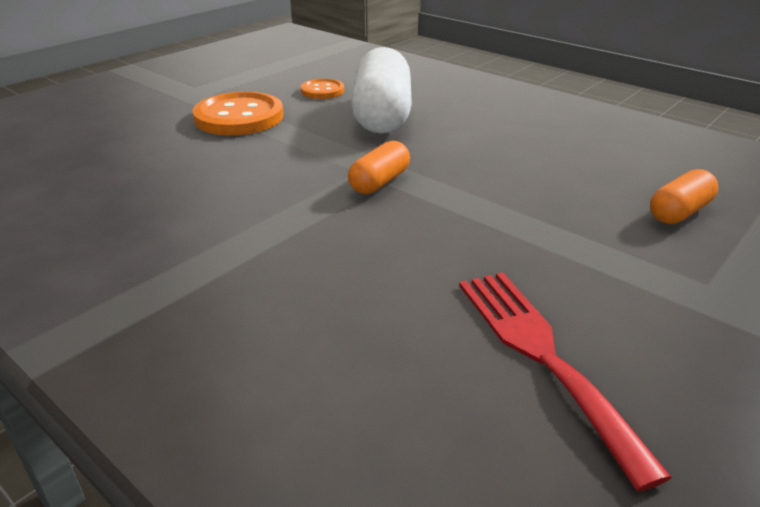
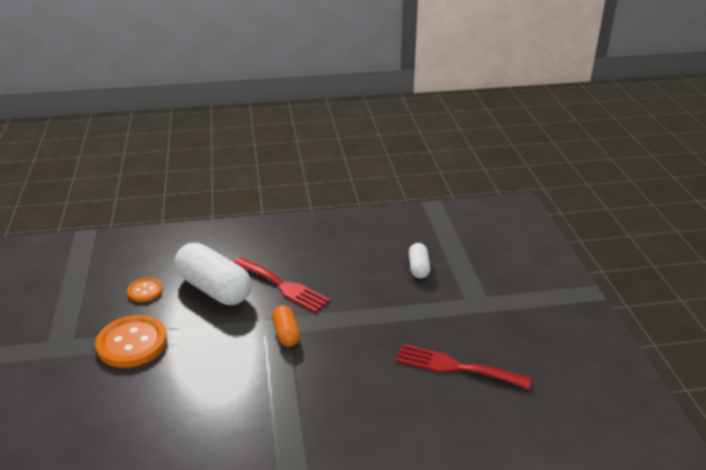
camera: 50 degrees left, 0 degrees up
orange capsule [650,169,718,224] -> white capsule [409,243,430,278]
none -> red fork [234,257,331,313]

